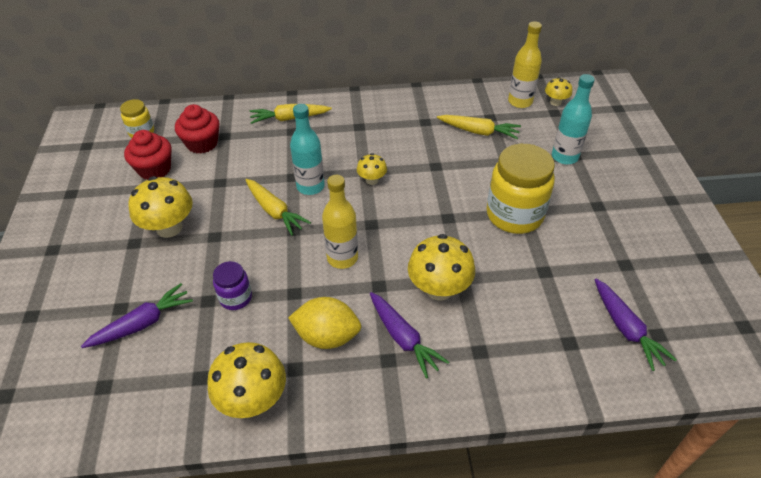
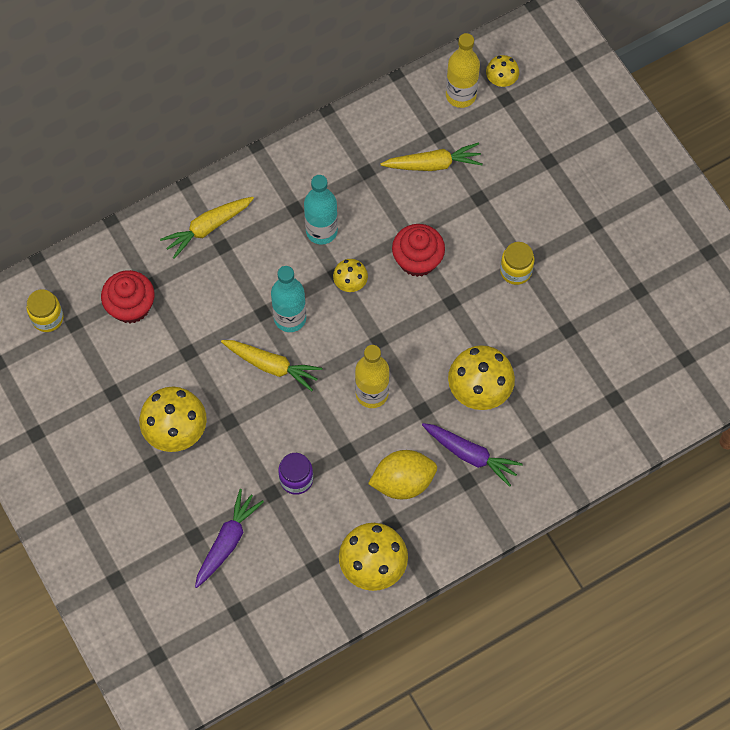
camera: 25 degrees left, 20 degrees up
red cupcake [124,130,172,180] -> red cupcake moved to [392,224,445,277]
yellow jar [486,144,555,234] -> yellow jar [500,242,534,285], size x0.51
turquoise bottle [552,74,595,164] -> turquoise bottle moved to [304,175,338,245]
purple carrot [595,279,677,371] -> none

